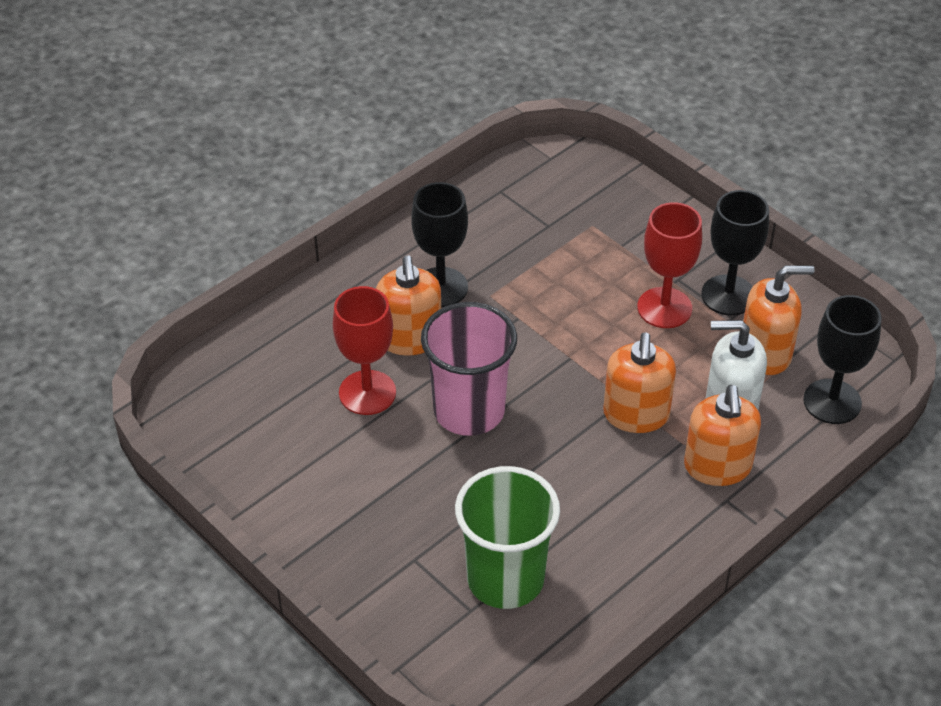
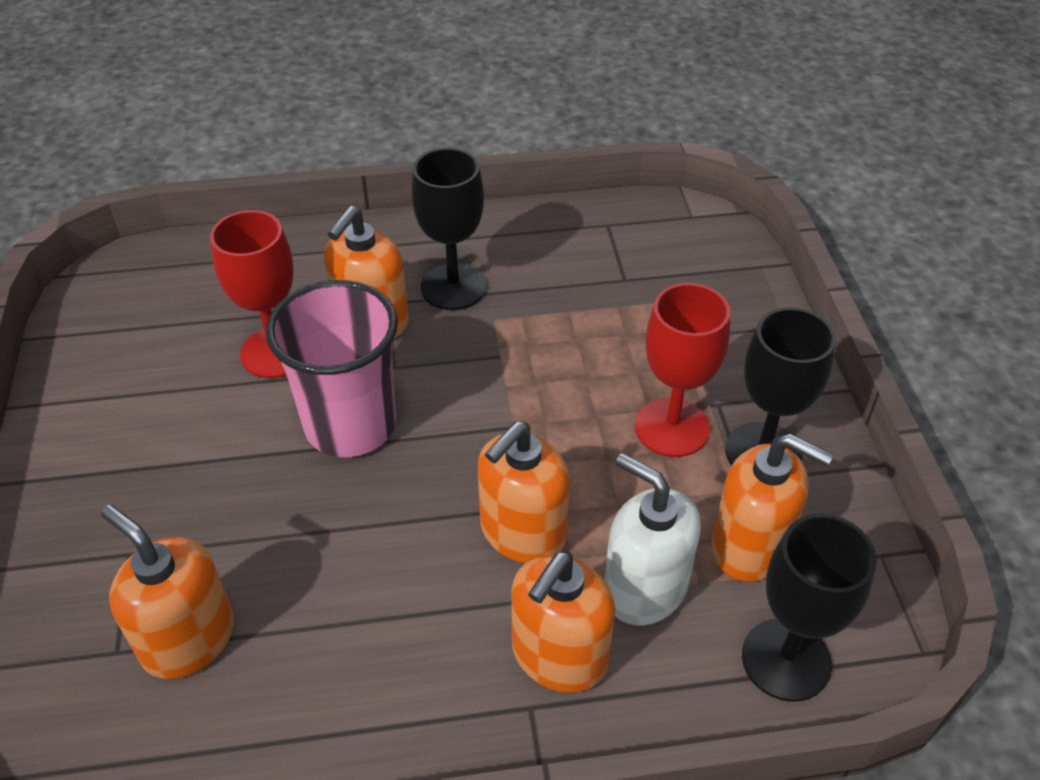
camera: 35 degrees right, 0 degrees up
green cup [455,466,560,609] -> orange soap dispenser [101,505,234,679]

